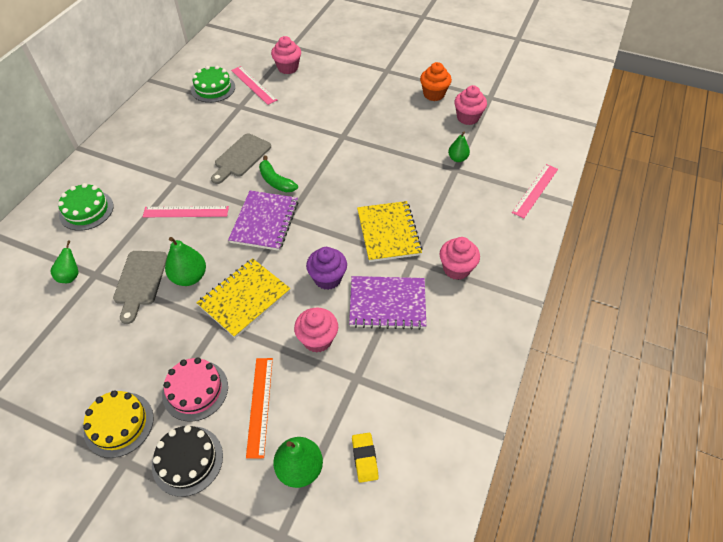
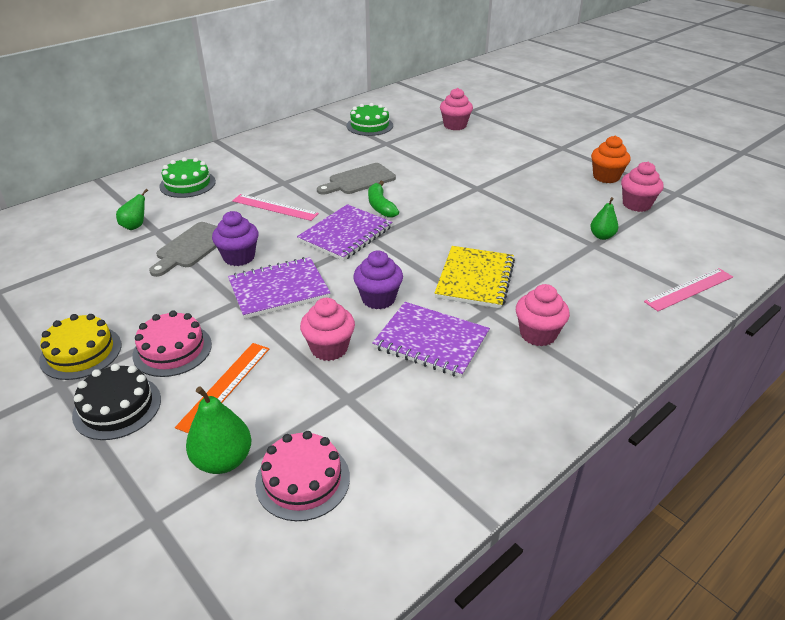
camera: 25 degrees right, 15 degrees down
green pear [165,237,206,286] -> purple cupcake [212,211,259,266]
yellow notebook [196,258,290,338] -> purple notebook [228,257,331,319]
pink ruler [231,66,277,105] -> none
yellow eraser [352,433,379,483] -> pink cake [255,431,350,521]

